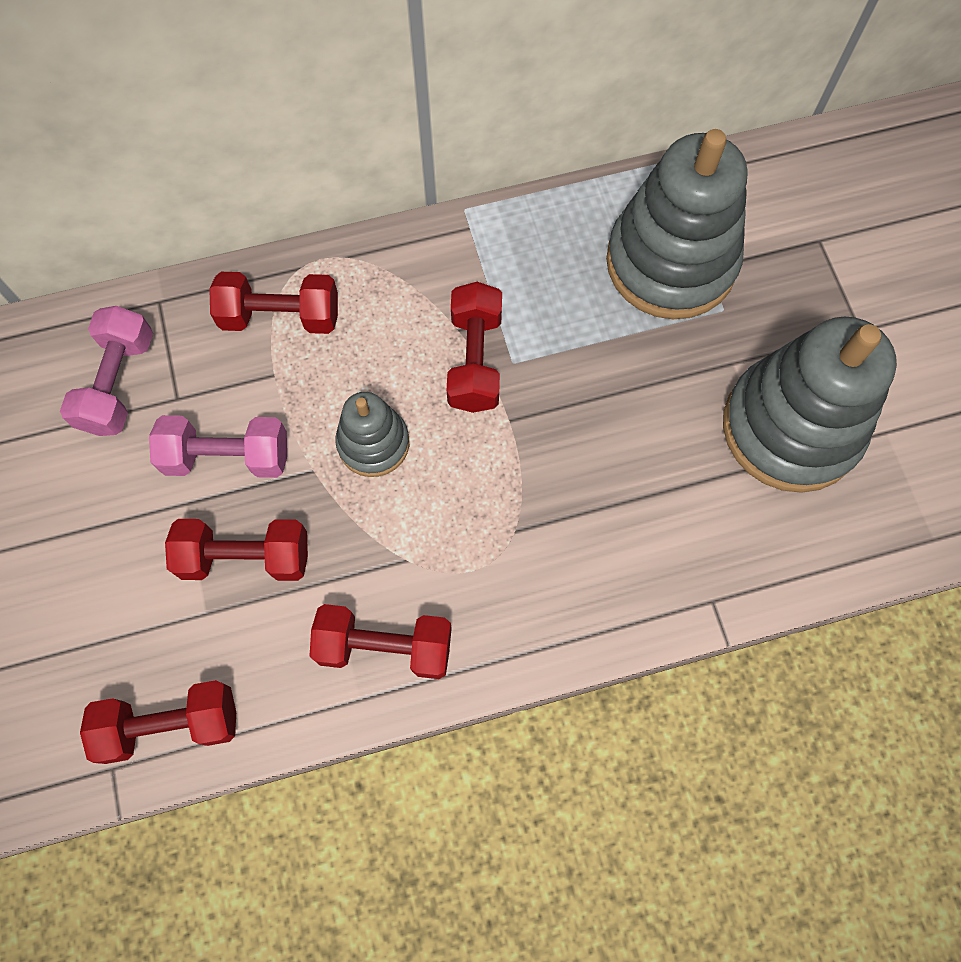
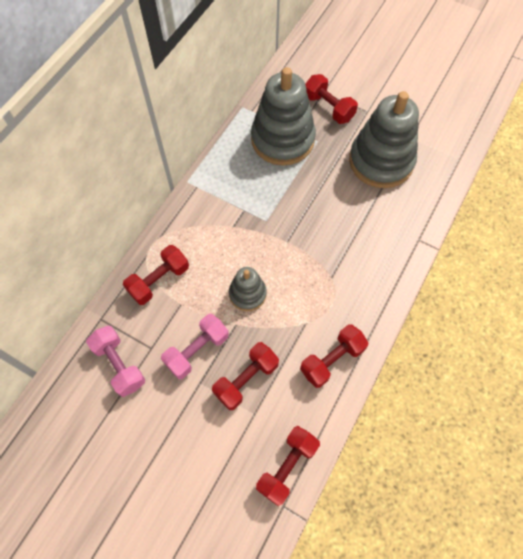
camera: 45 degrees left, 5 degrees down
red dumbbell [447,282,502,413] -> red dumbbell moved to [305,74,358,124]

